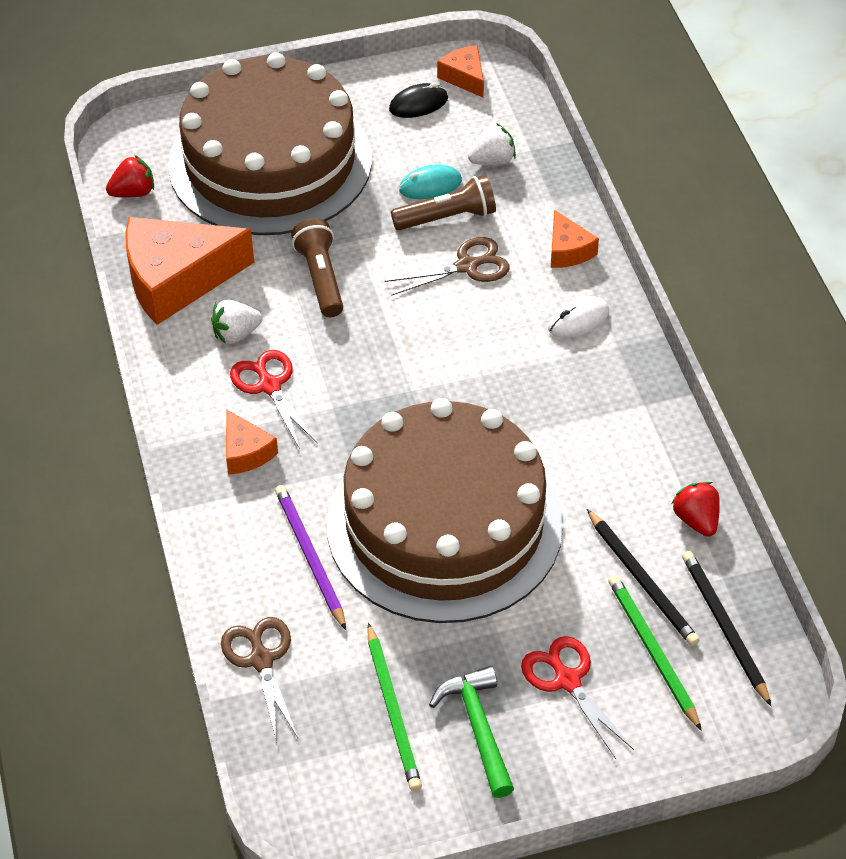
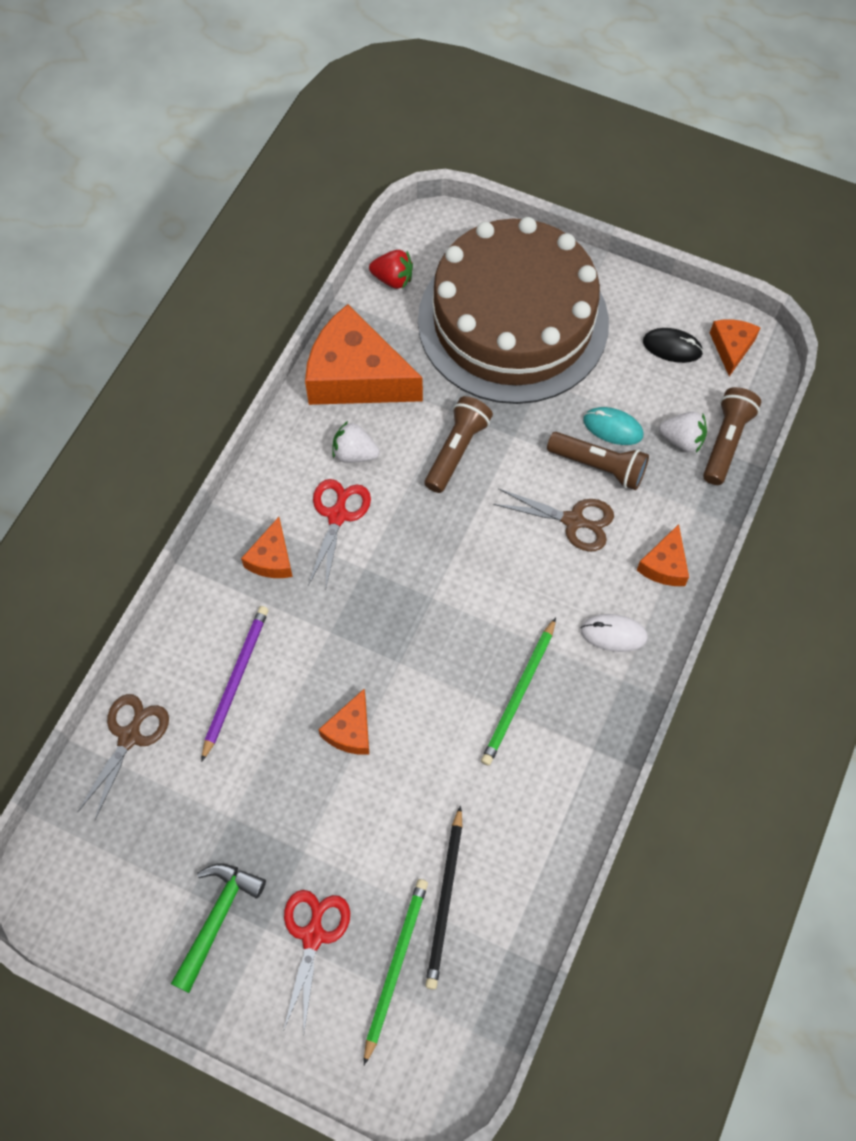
camera: 40 degrees right, 15 degrees up
brown cake [327,398,563,623] -> orange cheese [318,689,369,755]
green pencil [367,623,422,791] -> green pencil moved to [481,617,556,766]
red strawberry [671,482,720,537] -> none
black pencil [682,551,771,706] -> none
none -> brown flashlight [703,387,761,485]

